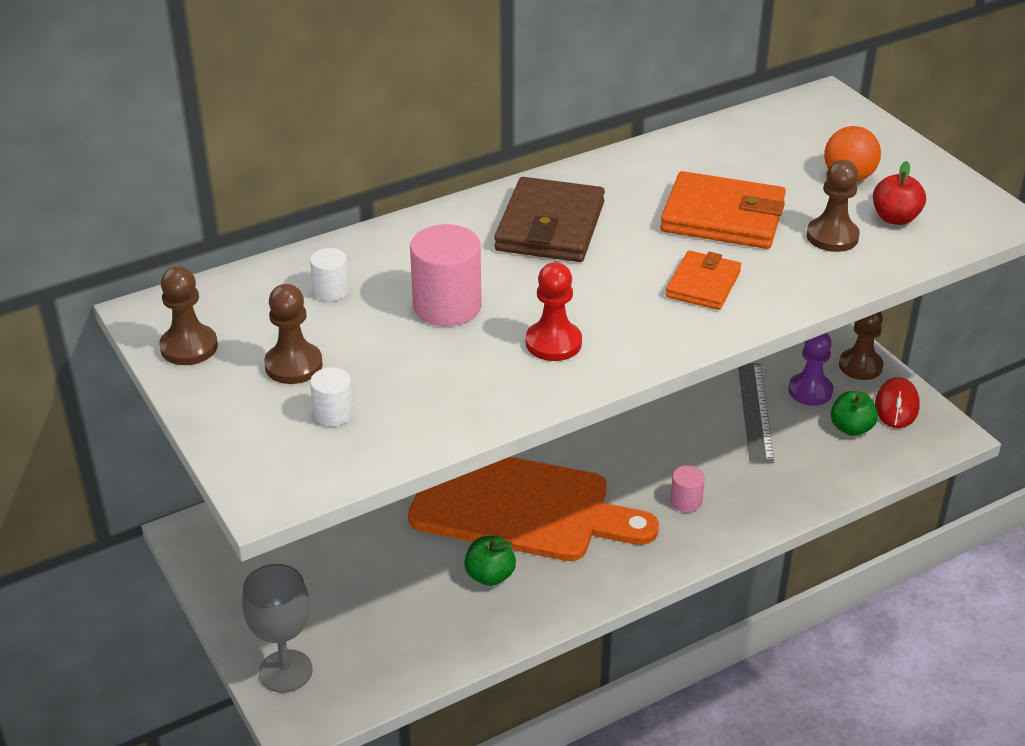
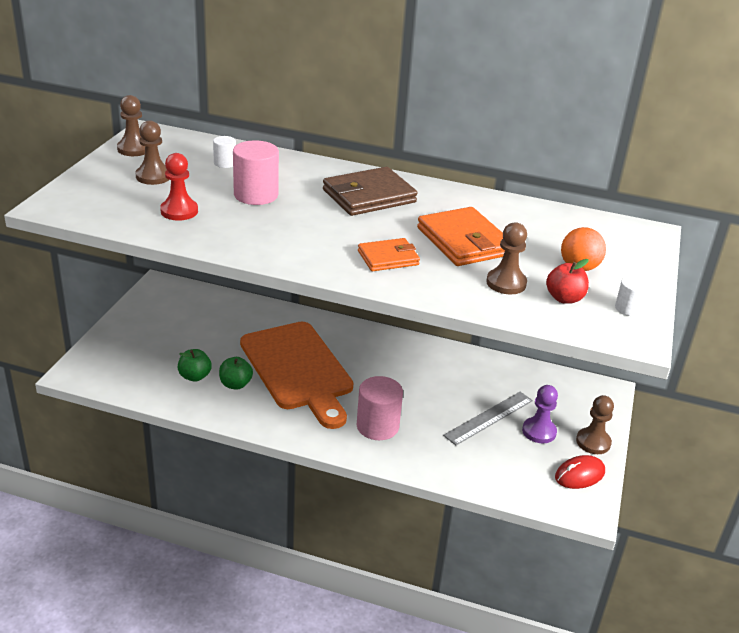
camera: 45 degrees right, 5 degrees down
grey goblet [242,564,313,693] -> none
white cylinder [310,367,353,426] -> white cylinder moved to [615,276,650,316]
red pawn [526,262,582,361] -> red pawn moved to [160,153,198,221]
pink cylinder [670,466,705,513] -> pink cylinder [357,376,403,440], size x1.88
green apple [831,391,878,436] -> green apple moved to [178,349,212,382]

